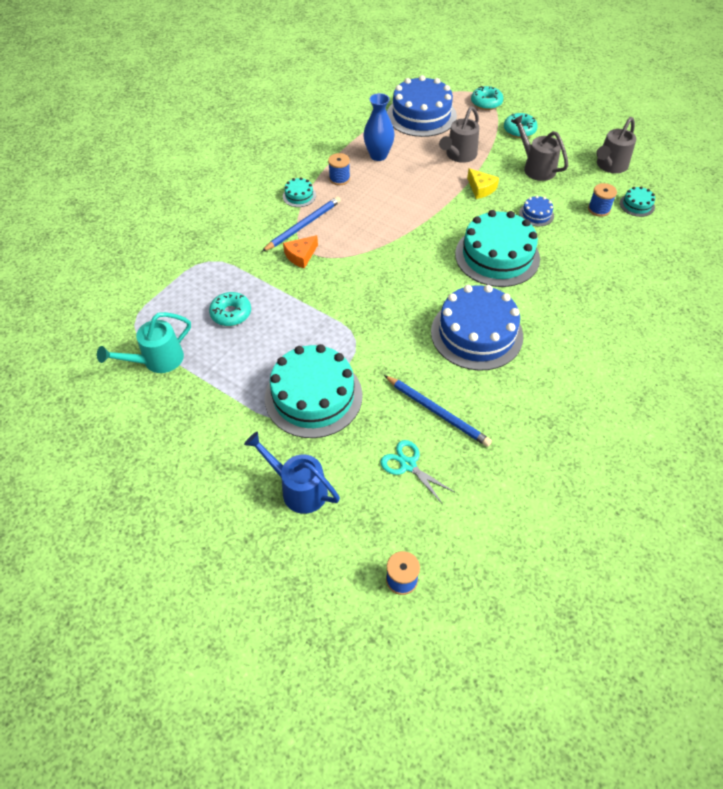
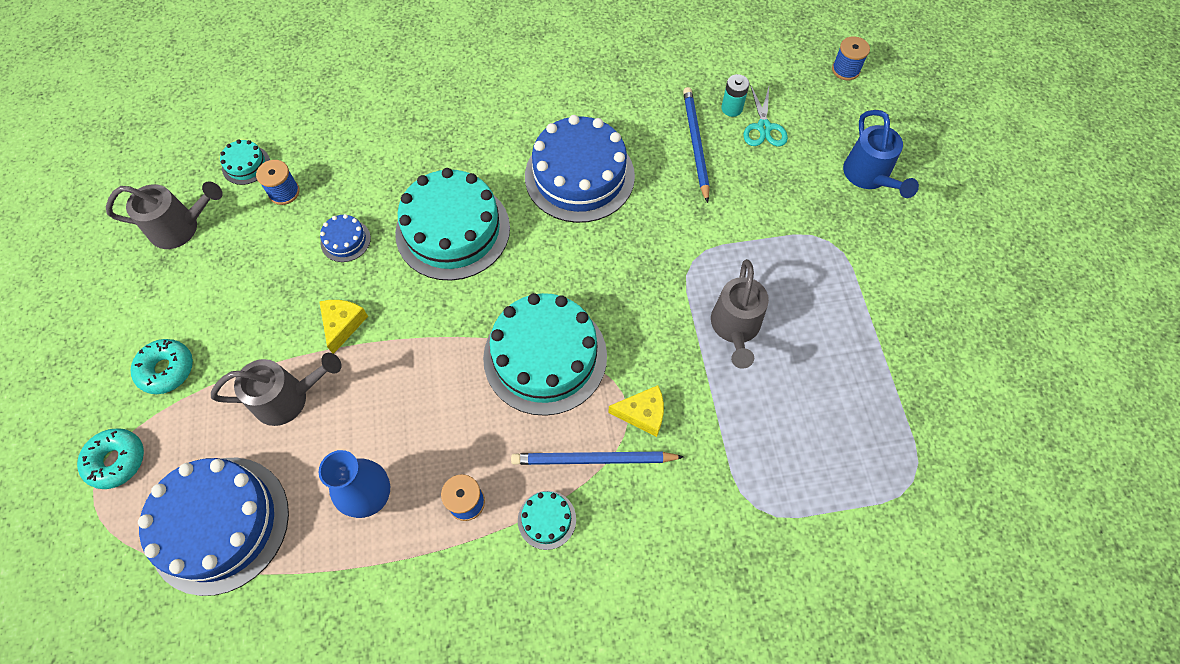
camera: 135 degrees left, 10 degrees up
turquoise watering can [97,312,191,373] -> none
turquoise donut [209,292,251,326] -> none
turquoise cake [265,344,363,438] -> turquoise cake moved to [483,293,607,416]
orange cheese [283,235,318,269] -> yellow cheese [608,385,664,437]
grey watering can [511,115,568,181] -> grey watering can moved to [711,259,769,369]
none -> turquoise battery [721,74,749,117]

